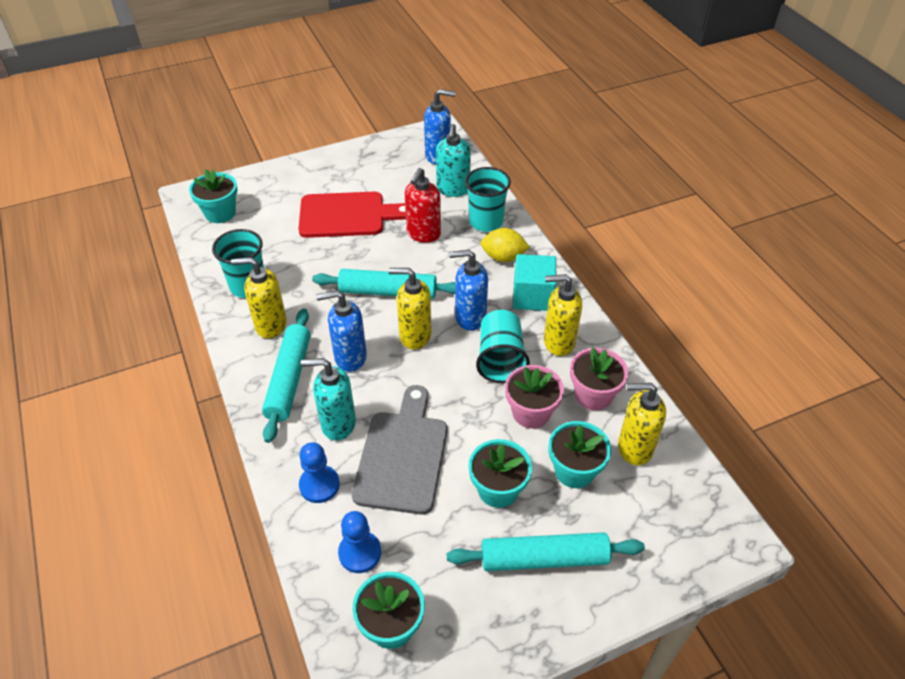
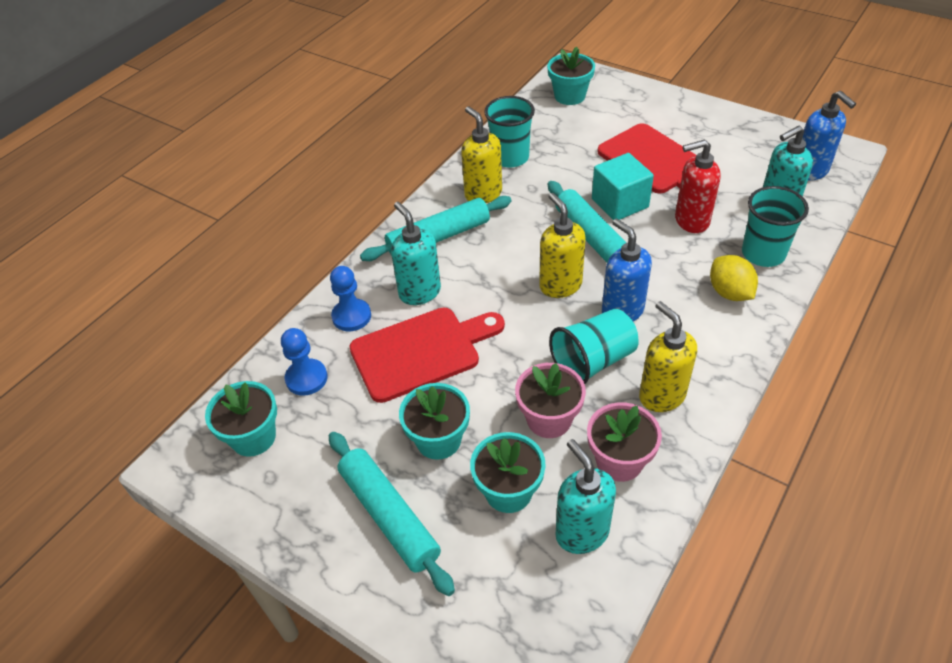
camera: 60 degrees right, 0 degrees up
blue soap dispenser [316,290,367,372] -> none
grey cutting board [352,385,448,515] -> red cutting board [349,308,505,403]
turquoise cube [513,254,556,311] -> turquoise cube moved to [592,153,654,220]
yellow soap dispenser [618,383,666,465] -> turquoise soap dispenser [555,439,616,554]

